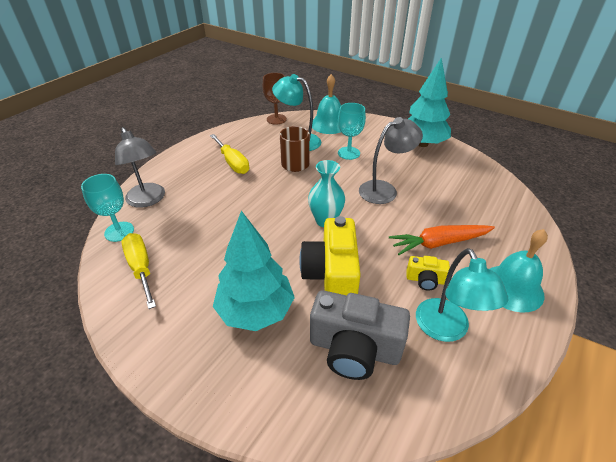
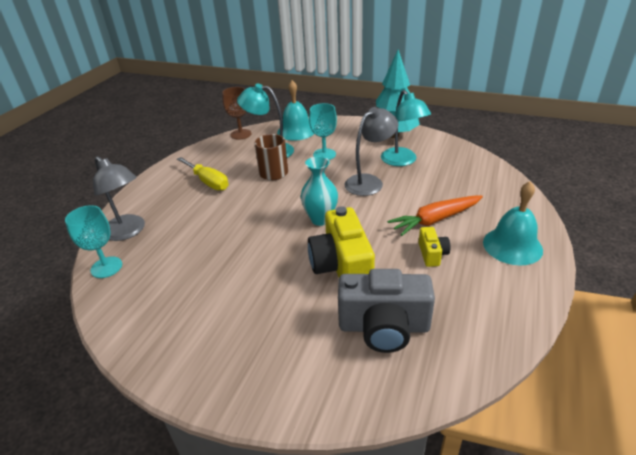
camera: 10 degrees left, 5 degrees down
yellow screwdriver [121,233,156,309] -> none
turquoise tree [213,211,295,331] -> none
yellow camera [407,256,450,291] -> yellow camera turned 90 degrees counterclockwise [419,227,451,267]
turquoise lamp [416,248,508,342] -> turquoise lamp moved to [381,90,431,166]

